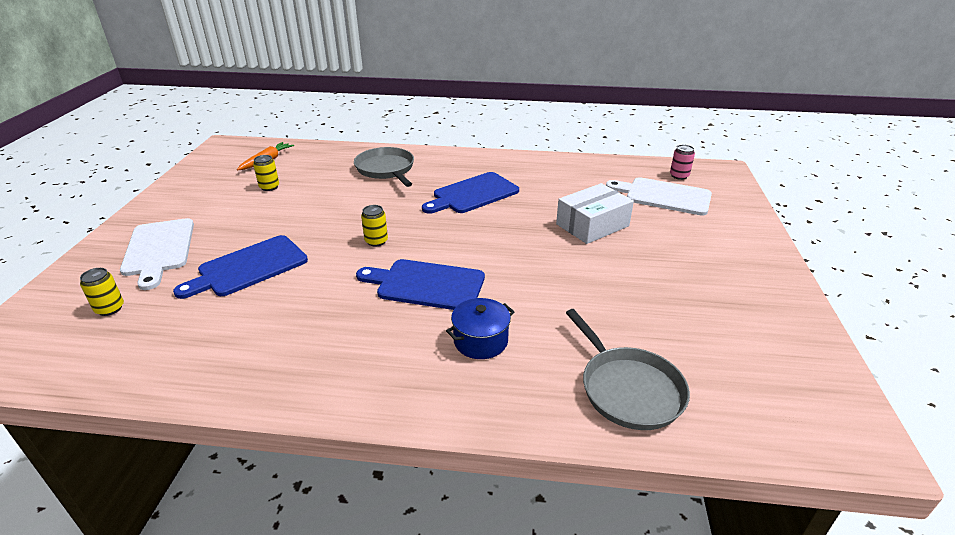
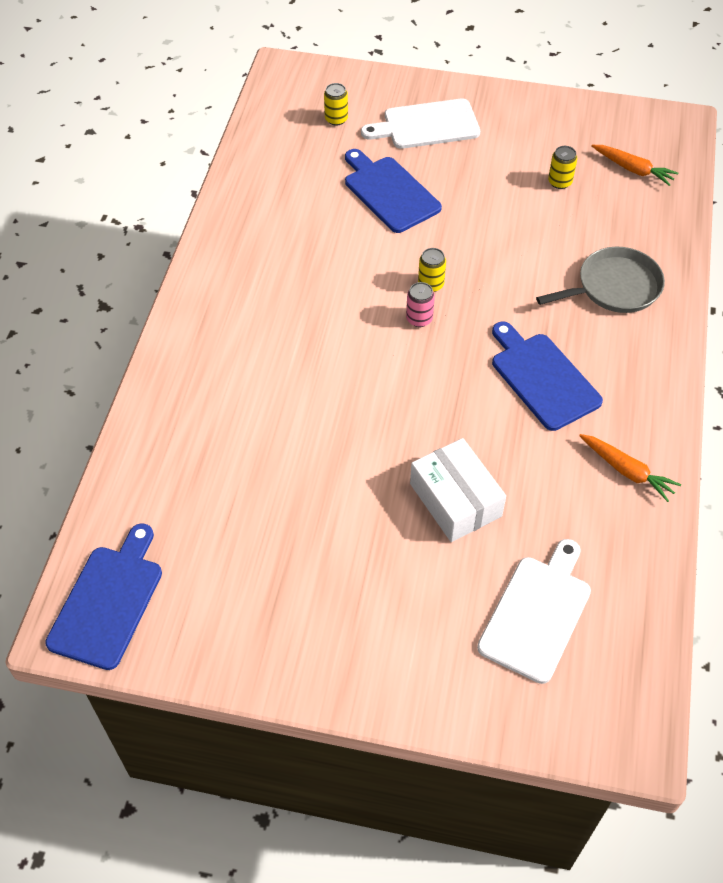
camera: 95 degrees right, 20 degrees up
blue cutting board [356,259,485,310] -> blue cutting board moved to [45,523,162,670]
blue pot [446,298,514,359] -> none
grey pan [566,309,690,430] -> none
pink can [670,145,695,180] -> pink can moved to [406,282,435,327]
none -> orange carrot [579,434,681,502]

